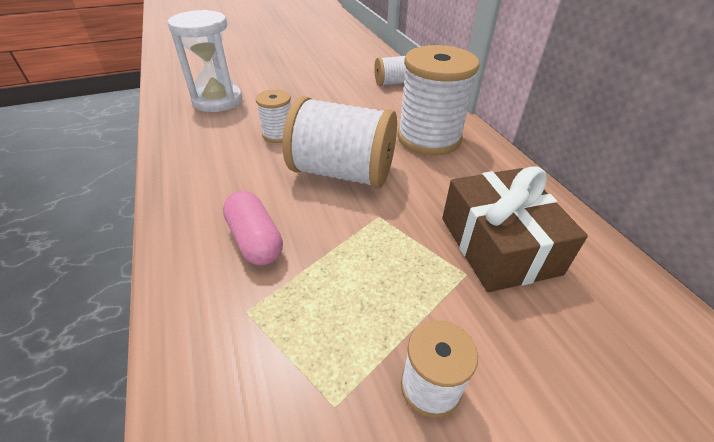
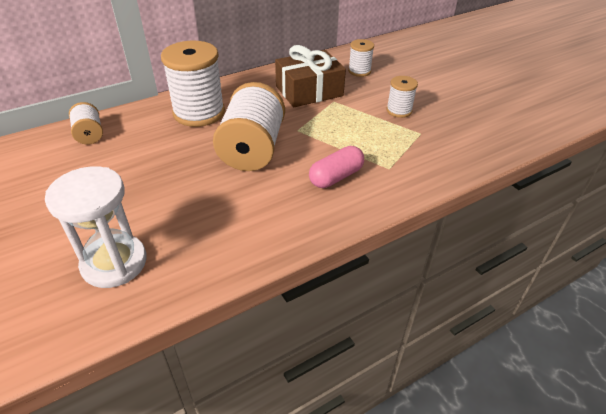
camera: 100 degrees left, 0 degrees up
white spool [256,89,291,143] -> white spool moved to [348,39,374,77]

